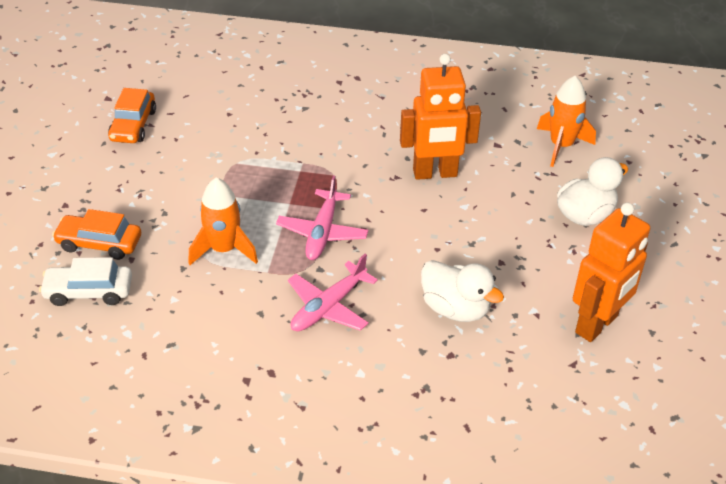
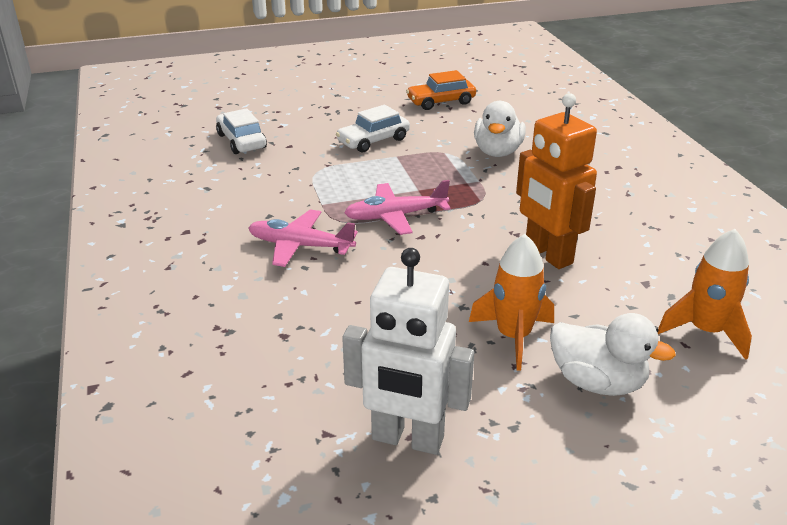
camera: 65 degrees right, 10 degrees down
orange car [52,209,141,260] -> none
orange rocket [188,177,258,265] -> orange rocket moved to [469,234,554,371]
white duck [421,260,504,322] -> white duck moved to [474,101,526,157]
orange robot [573,203,650,342] -> white robot [342,248,474,455]
none -> white car [336,105,410,153]

